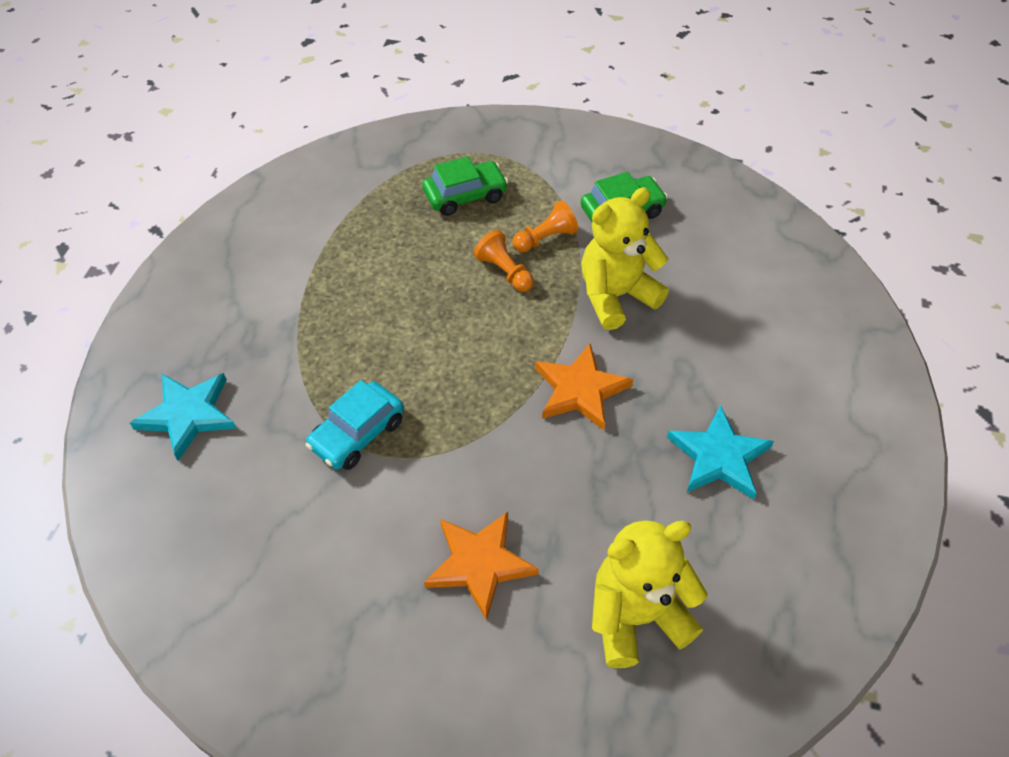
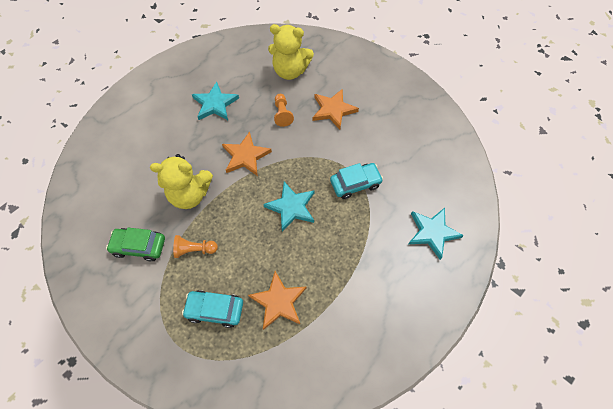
camera: 150 degrees left, 10 degrees up
green car [422,156,508,216] -> turquoise car [182,290,243,328]
orange pawn [474,230,534,292] -> orange pawn moved to [274,94,294,127]
none -> orange star [248,271,307,330]
none -> turquoise star [263,182,315,231]

